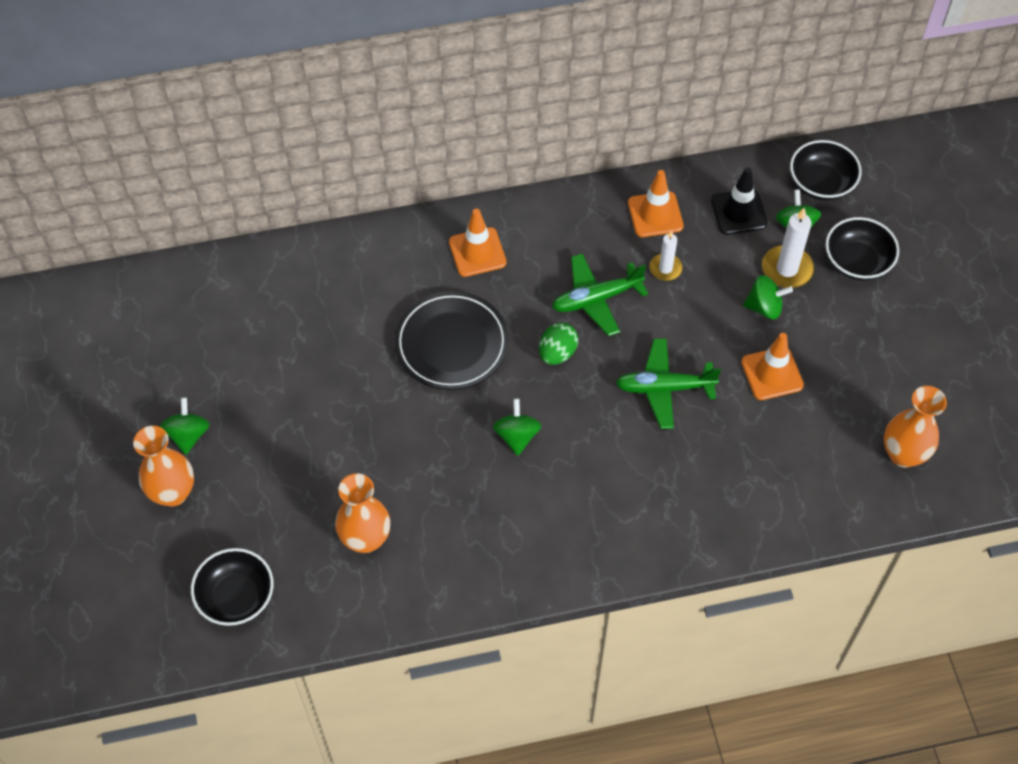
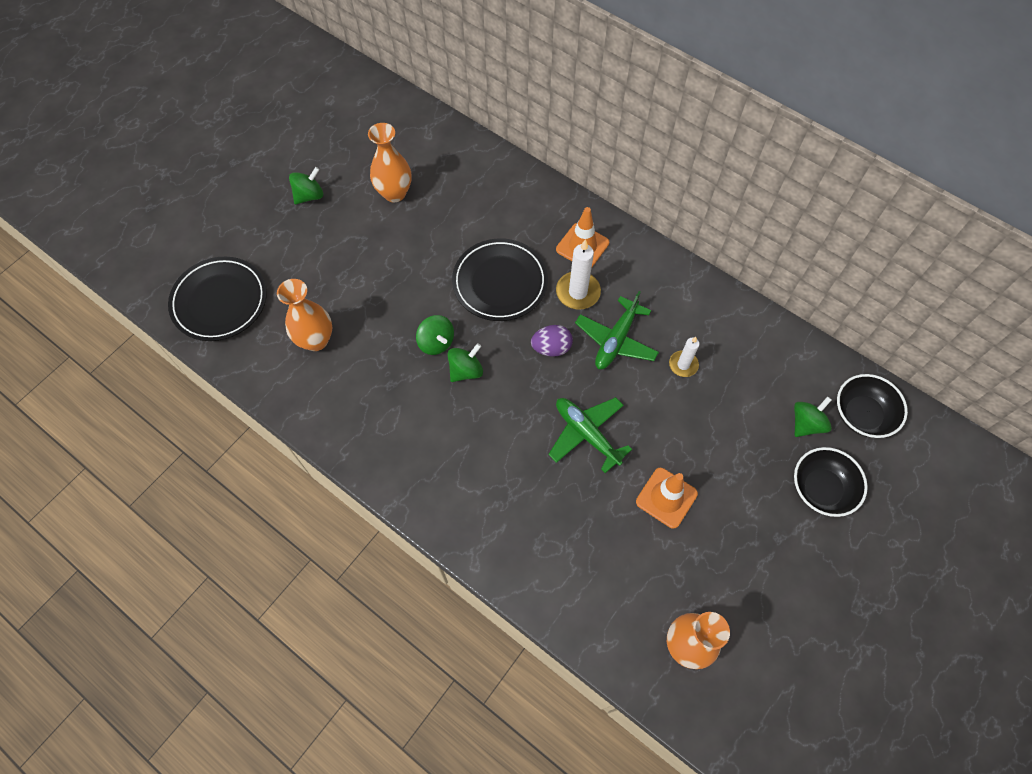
camera: 50 degrees right, 5 degrees up
orange vase [133,426,194,506] -> orange vase moved to [368,123,411,202]
black bowl [191,548,274,626] -> black plate [168,257,267,341]
green egg [539,323,578,365] -> purple egg [531,325,573,357]
green plane [552,253,648,336] -> green plane turned 90 degrees counterclockwise [575,291,659,369]
orange traffic cone [628,170,684,237] -> none
black traffic cone [711,167,768,235] -> none
green spinning top [743,275,793,319] -> green spinning top moved to [416,315,454,355]
white candle [762,208,814,288] -> white candle moved to [556,239,601,310]

